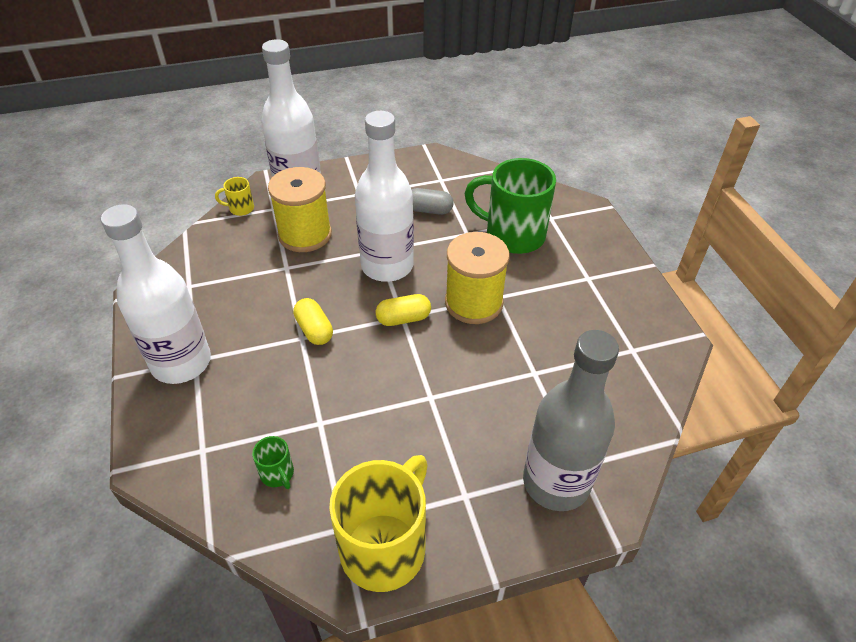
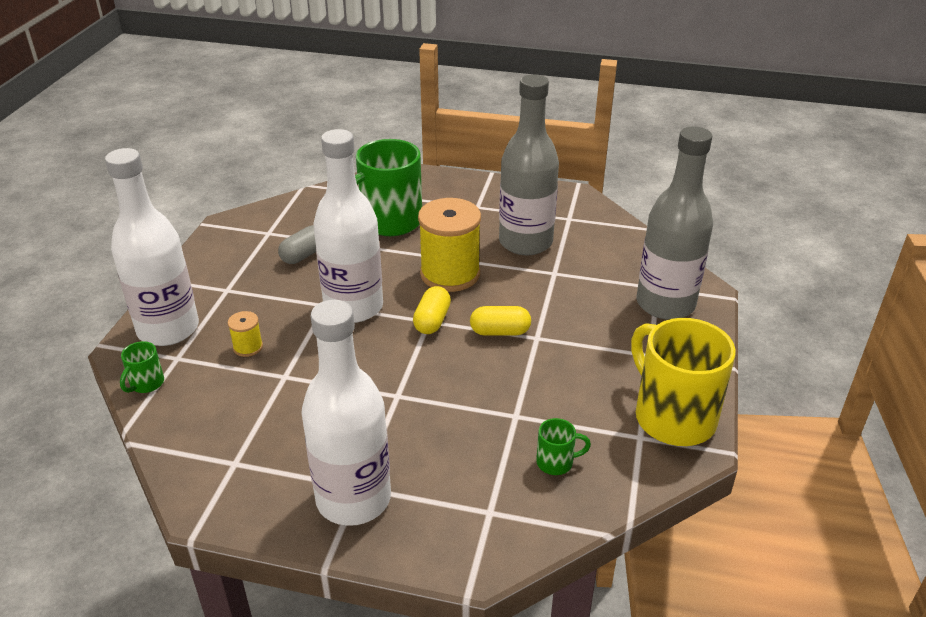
camera: 60 degrees left, 10 degrees down
yellow mug [215,177,254,216] -> green mug [120,341,164,393]
yellow spool [268,167,332,252] -> yellow spool [228,311,263,357], size x0.44
yellow capsule [293,298,333,345] -> yellow capsule moved to [470,306,531,336]
none -> grey bottle [499,74,559,255]

